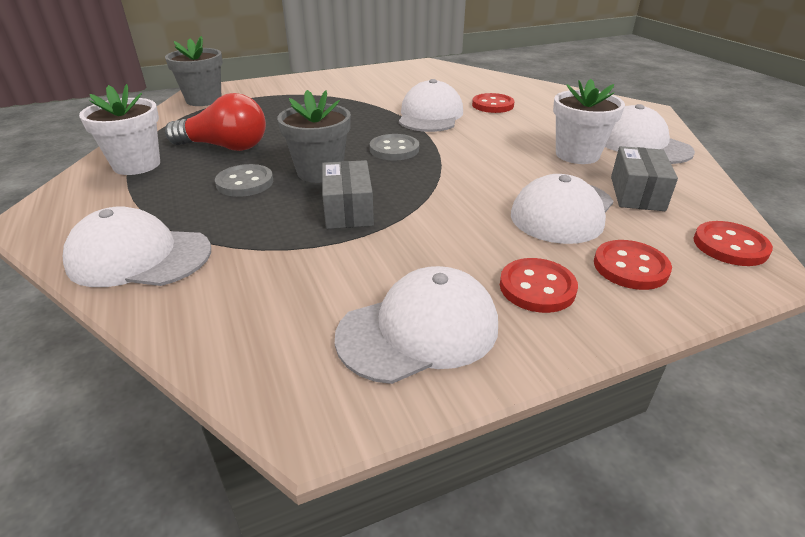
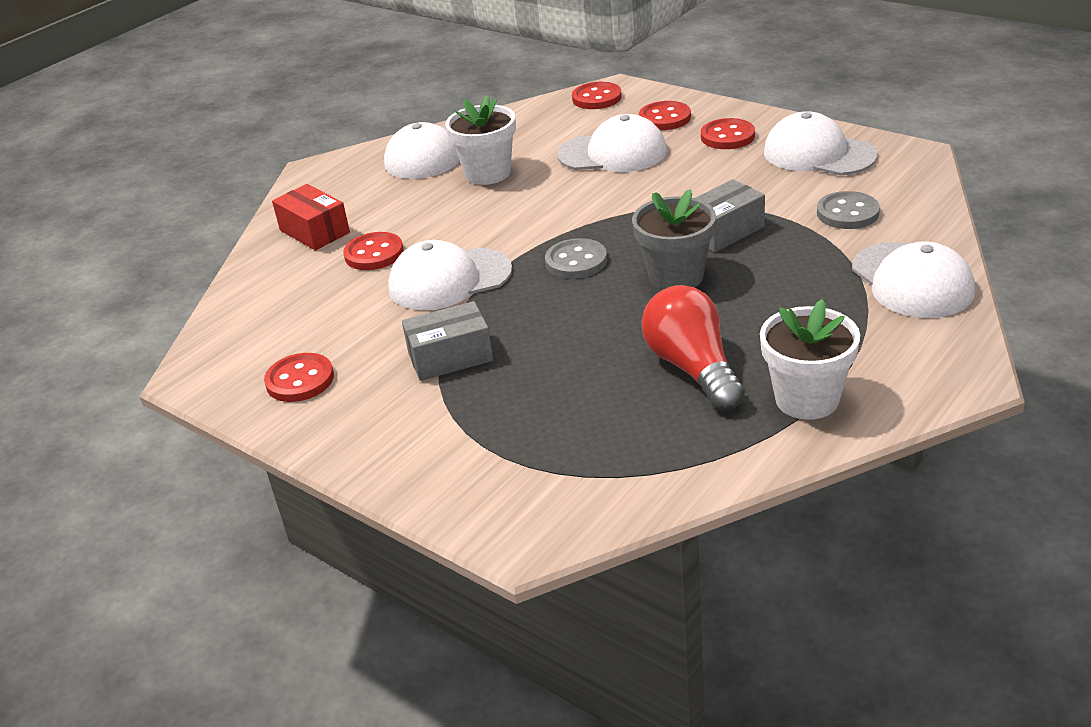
camera: 115 degrees left, 0 degrees up
grey flower pot [165,36,223,106] -> none
grey button [215,164,273,197] -> grey button moved to [817,191,880,229]
grey box [611,146,678,211] -> grey box moved to [402,301,493,381]
none -> red button [264,353,334,402]
none -> red box [272,184,350,250]

